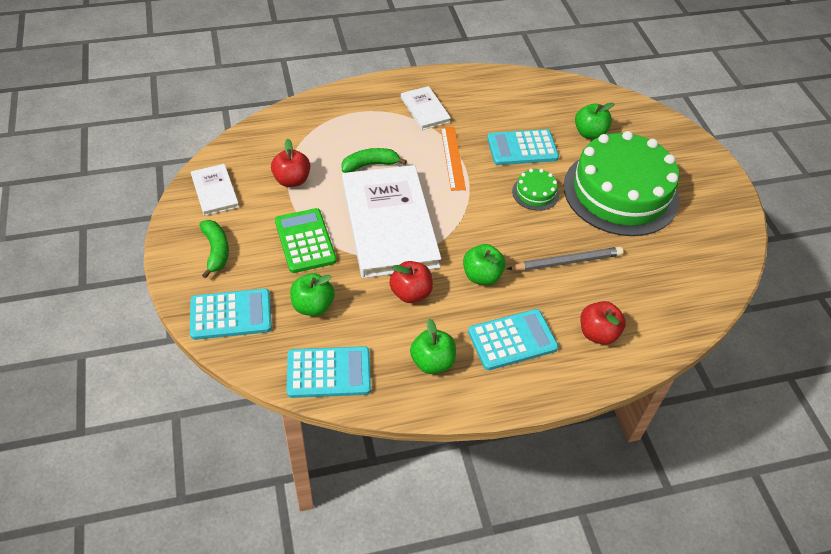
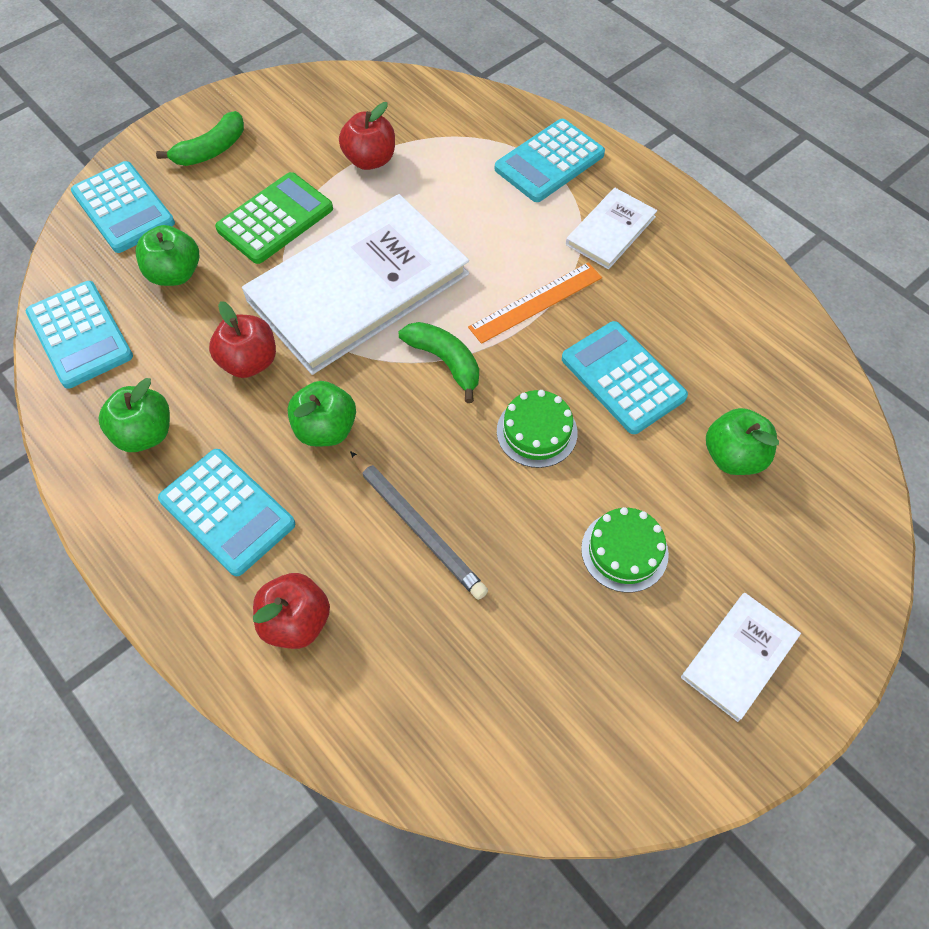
camera: 65 degrees right, 10 degrees up
white book [191,164,239,216] -> white book moved to [681,593,801,722]
green banana [341,148,407,173] -> green banana moved to [399,322,479,403]
green cake [563,131,679,236] -> green cake [581,507,669,593], size x0.41
none -> turquoise calculator [495,119,605,202]

